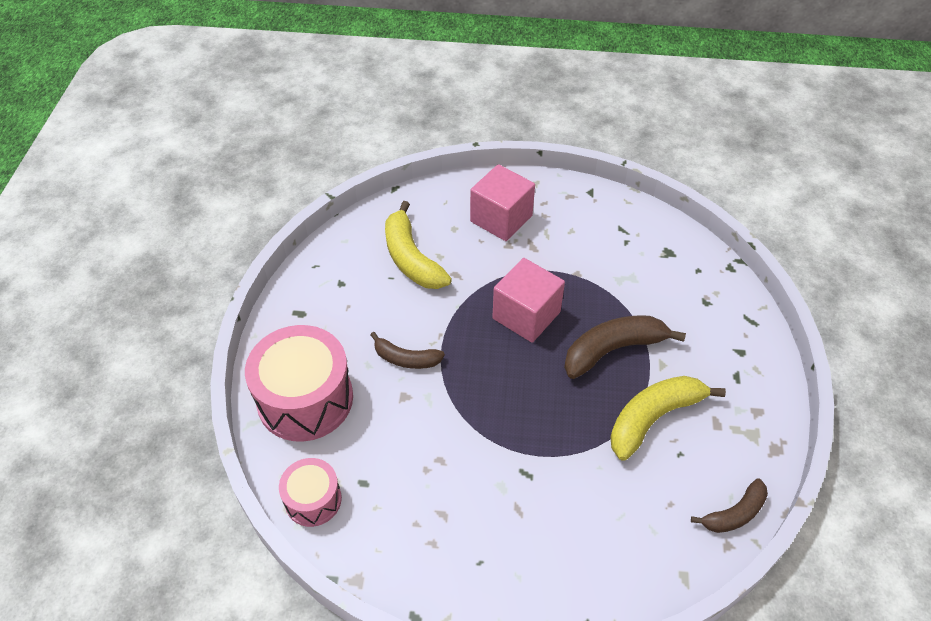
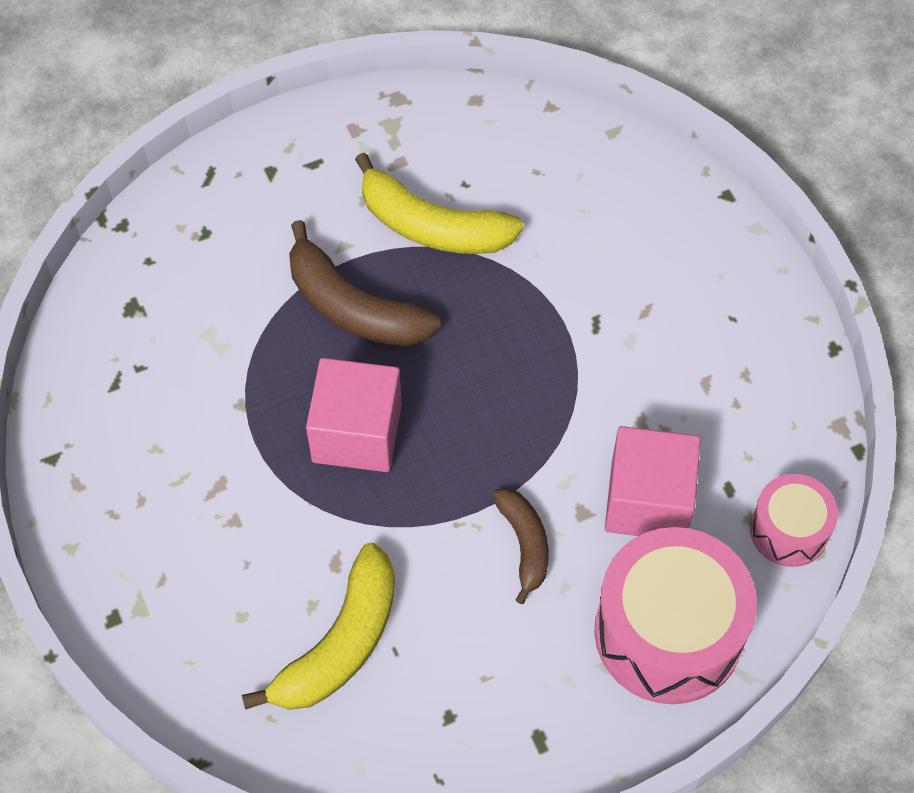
camera: 120 degrees left, 10 degrees up
pink cube [470,164,535,241] -> pink cube moved to [605,426,701,536]
brown banana [691,478,768,533] -> none

